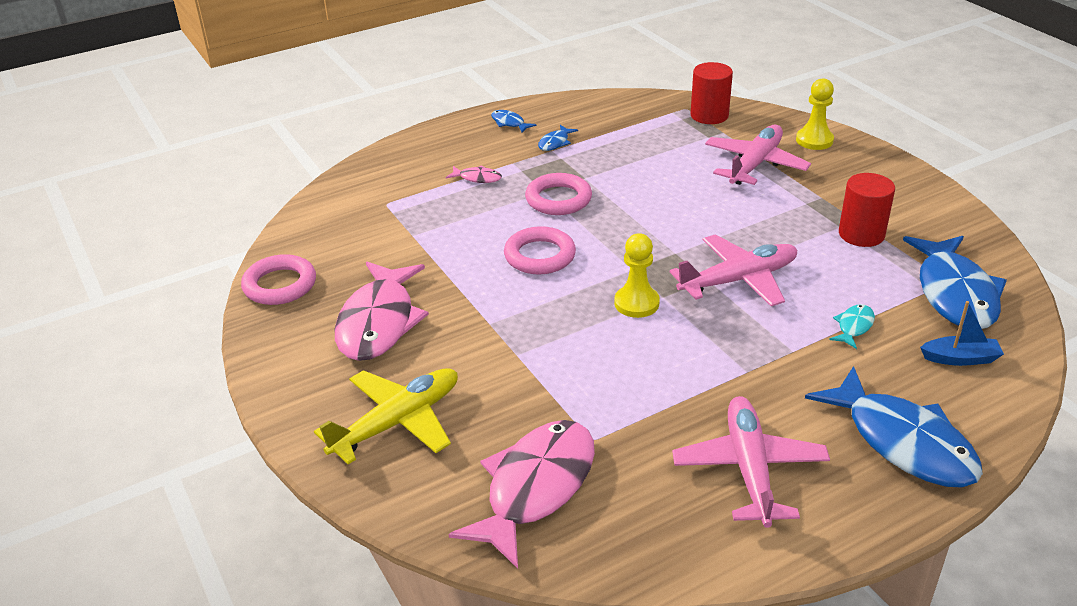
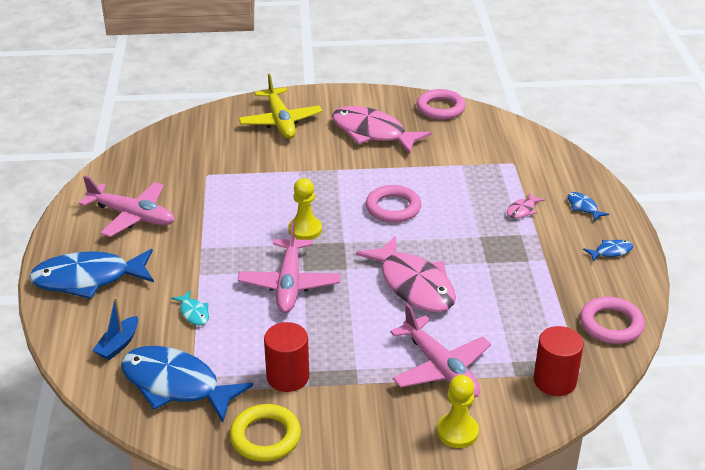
camera: 115 degrees right, 0 degrees up
pink fish [449,420,595,569] -> pink fish moved to [356,236,456,312]
pink ring [525,173,592,215] -> pink ring moved to [580,297,645,344]
blue fish [538,125,578,151] -> blue fish moved to [568,192,609,221]
none -> yellow ring [230,404,301,462]

